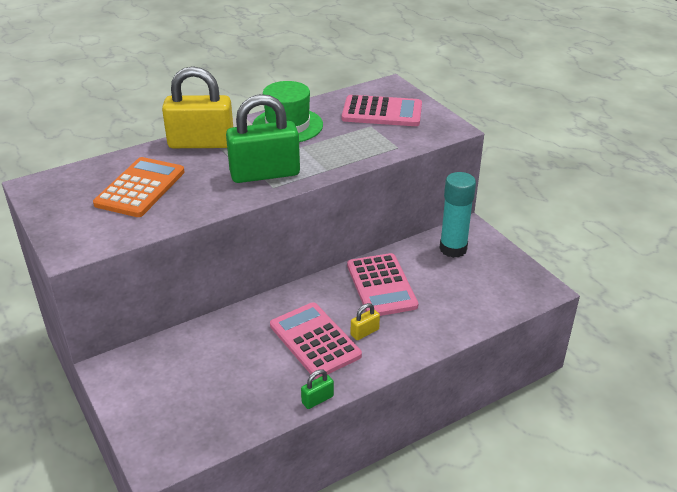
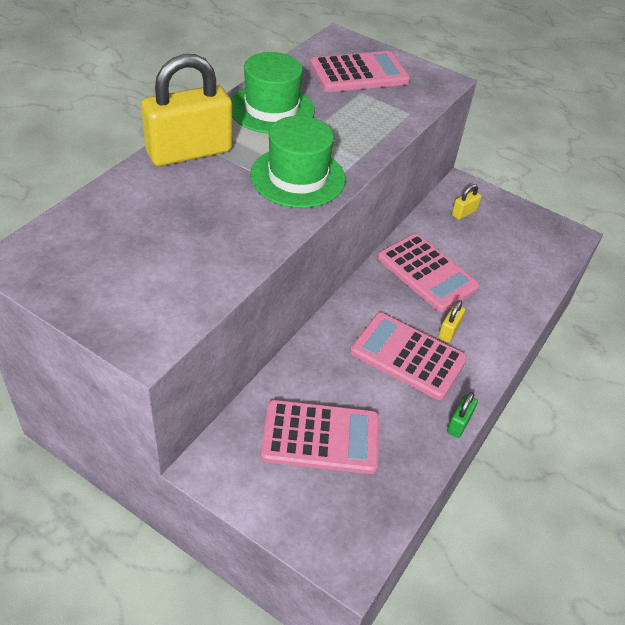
camera: 30 degrees left, 10 degrees up
orange calculator [93,157,185,217] -> none
green padlock [226,94,300,183] -> green hat [250,116,346,208]
turquoise glue stick [440,172,476,258] -> yellow padlock [452,184,481,220]
none -> pink calculator [261,400,379,474]

